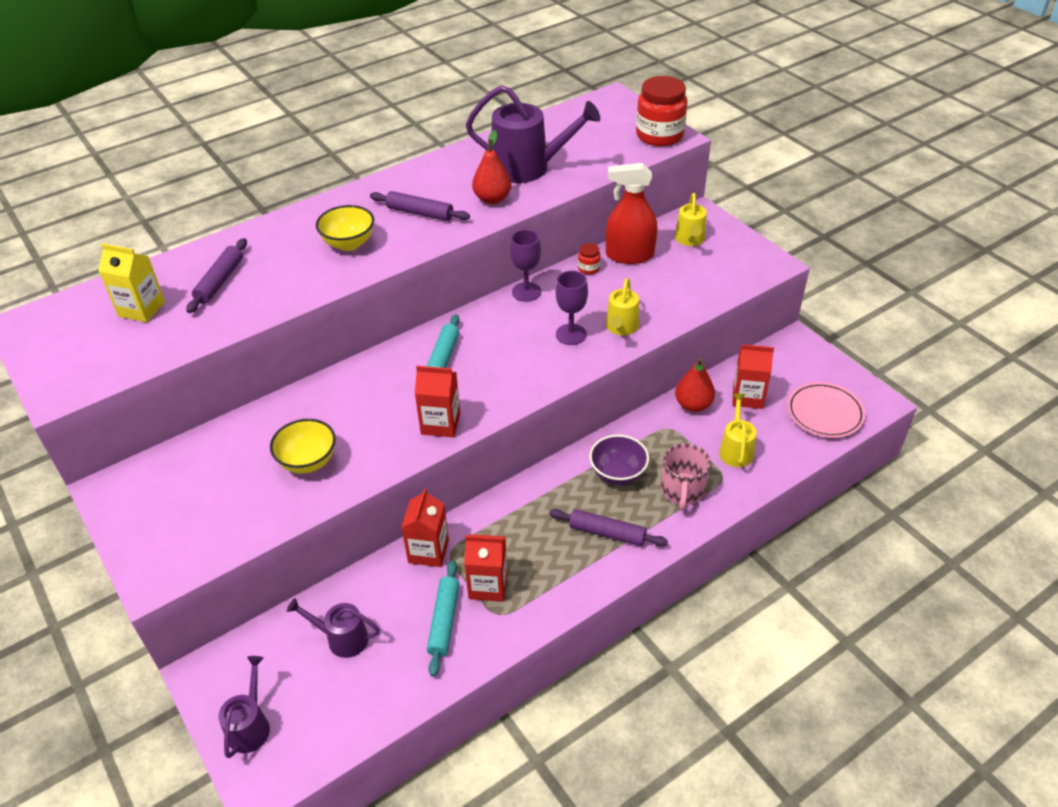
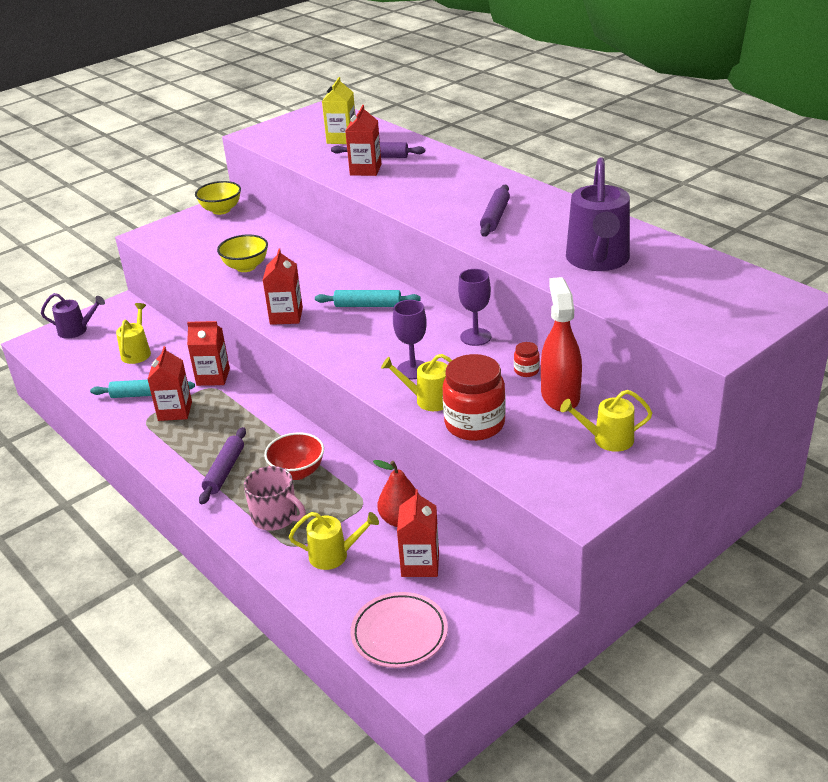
camera: 85 degrees right, 10 degrees down
purple watering can [287,598,380,658] -> yellow watering can [116,303,151,364]
yellow bowl [316,205,374,251] -> yellow bowl moved to [195,181,241,215]
red pear [472,130,511,204] -> none
purple bowl [589,435,649,485] -> red bowl [264,432,324,480]
red jar [636,76,687,146] -> red jar moved to [443,354,506,441]
pink mug [661,443,711,510] -> pink mug turned 150 degrees counterclockwise [244,466,306,531]
none -> red carton [345,105,381,176]

